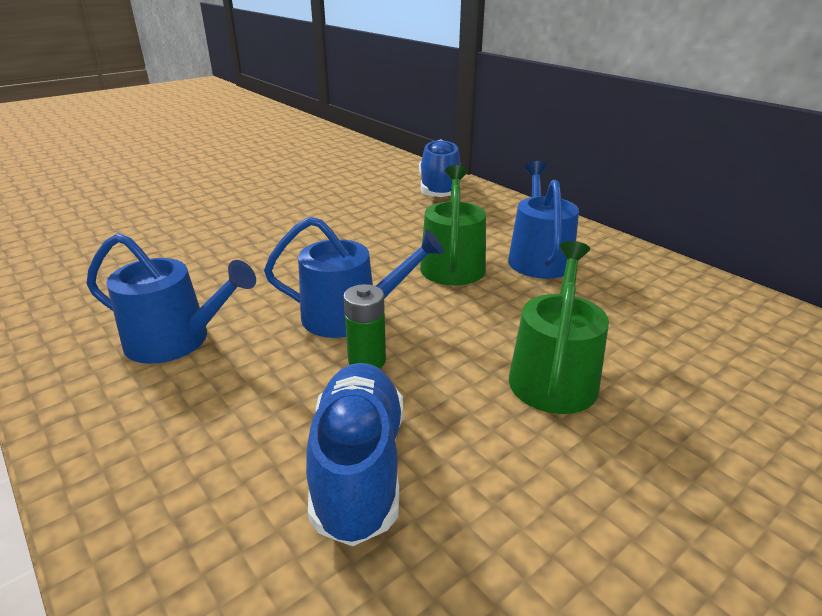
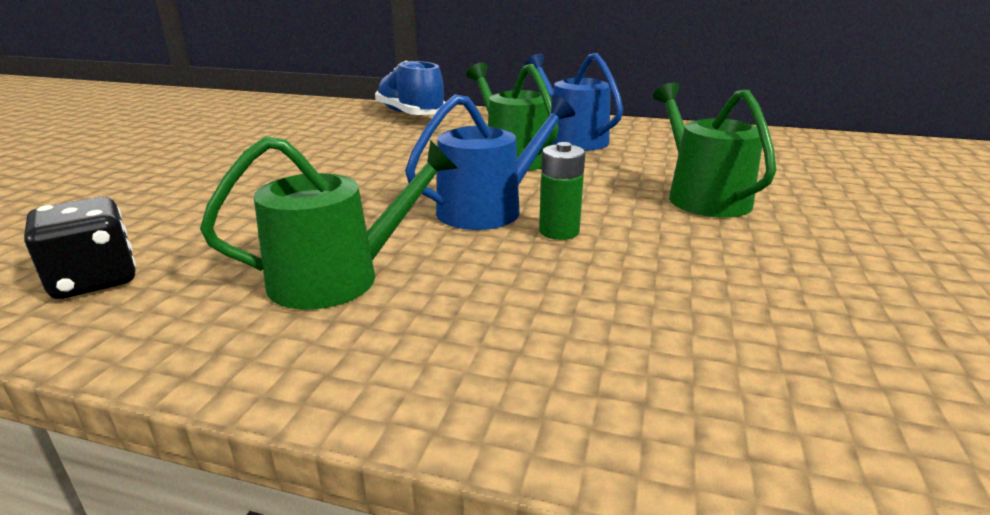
camera: 35 degrees left, 5 degrees down
blue watering can [87,233,256,364] -> green watering can [200,136,457,310]
blue shoe [306,363,403,546] -> none
none -> black dice [24,197,136,299]

